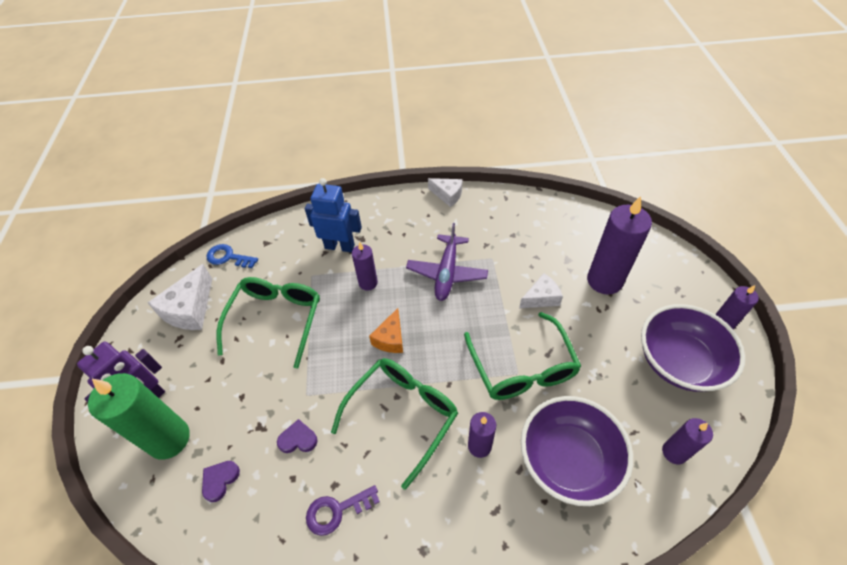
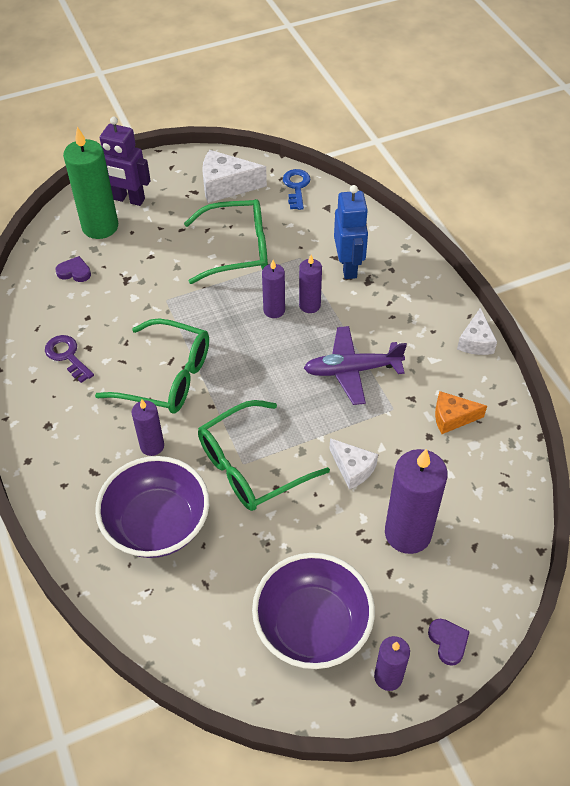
camera: 70 degrees right, 0 degrees up
purple heart [277,419,318,453] -> purple heart moved to [428,619,470,666]
orange cheese [369,308,403,353] -> orange cheese moved to [435,391,487,434]
purple candle [662,418,713,464] -> purple candle moved to [262,260,285,318]

